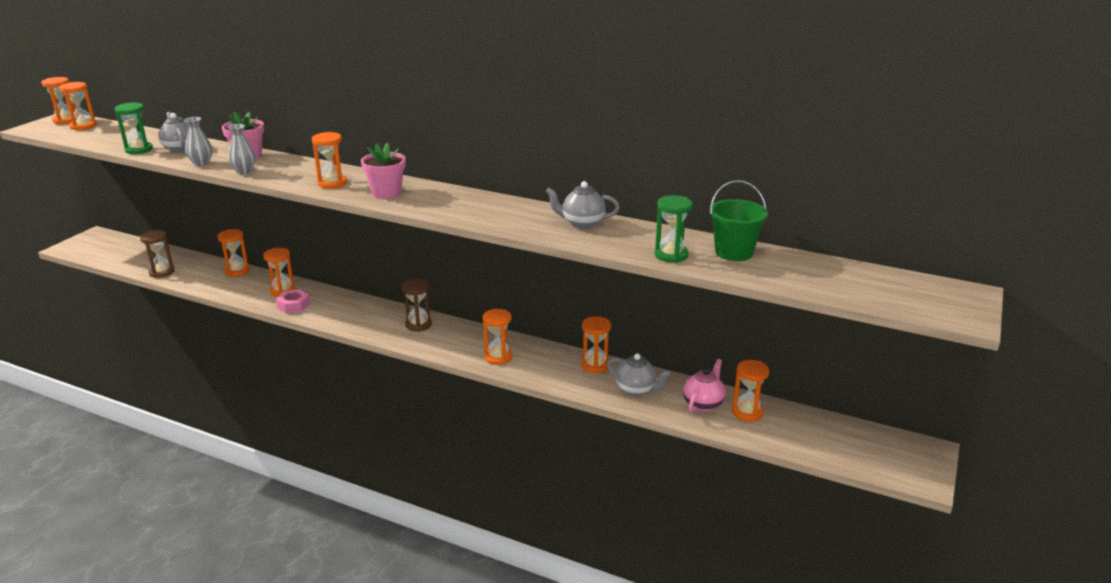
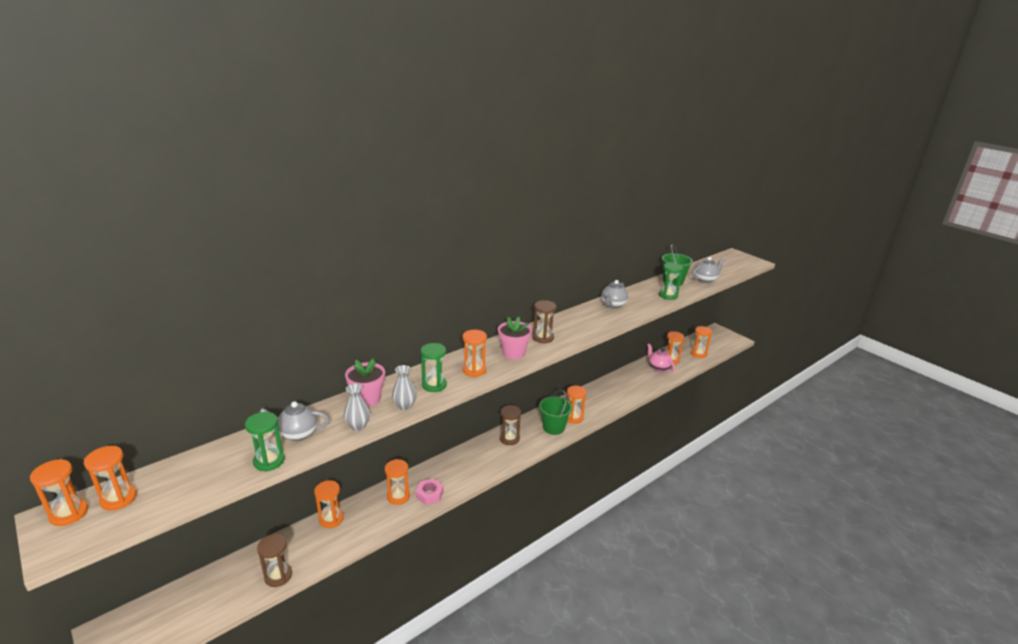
camera: 65 degrees left, 0 degrees up
orange hourglass [581,316,611,374] -> orange hourglass moved to [690,326,712,358]
grey teapot [607,353,670,396] -> grey teapot moved to [692,257,725,283]
none -> green hourglass [421,343,447,392]
none -> brown hourglass [532,300,556,344]
none -> green bucket [539,390,572,435]

